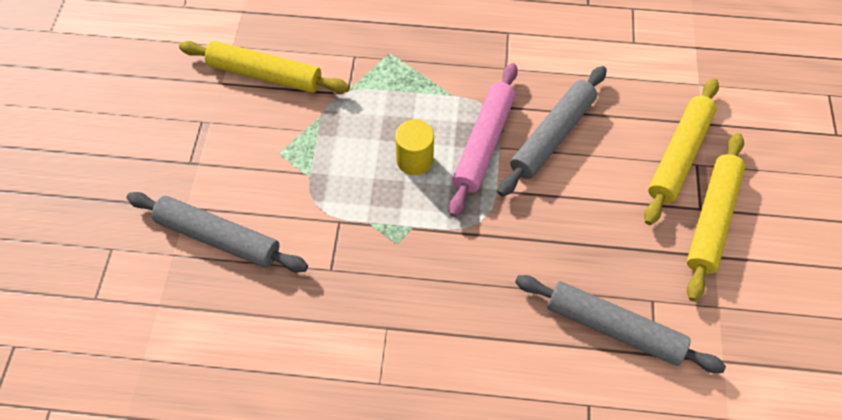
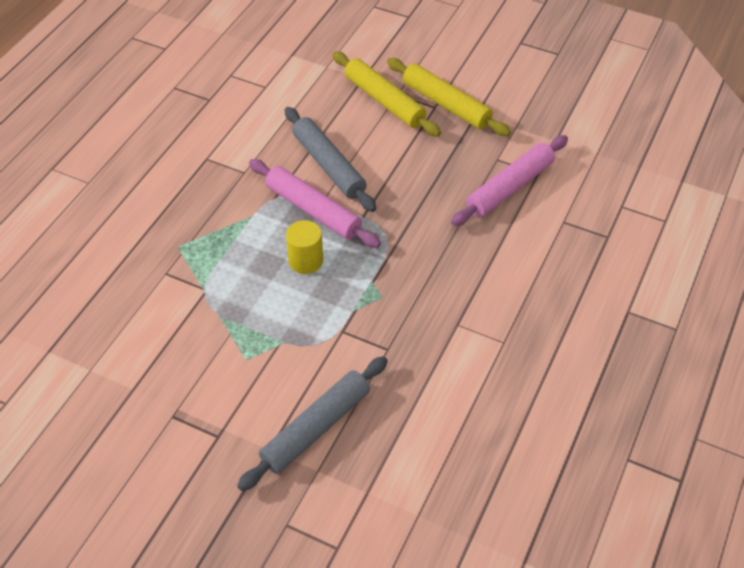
camera: 70 degrees left, 10 degrees down
yellow rolling pin [179,41,349,93] -> none
grey rolling pin [515,275,726,373] -> pink rolling pin [451,135,568,226]

